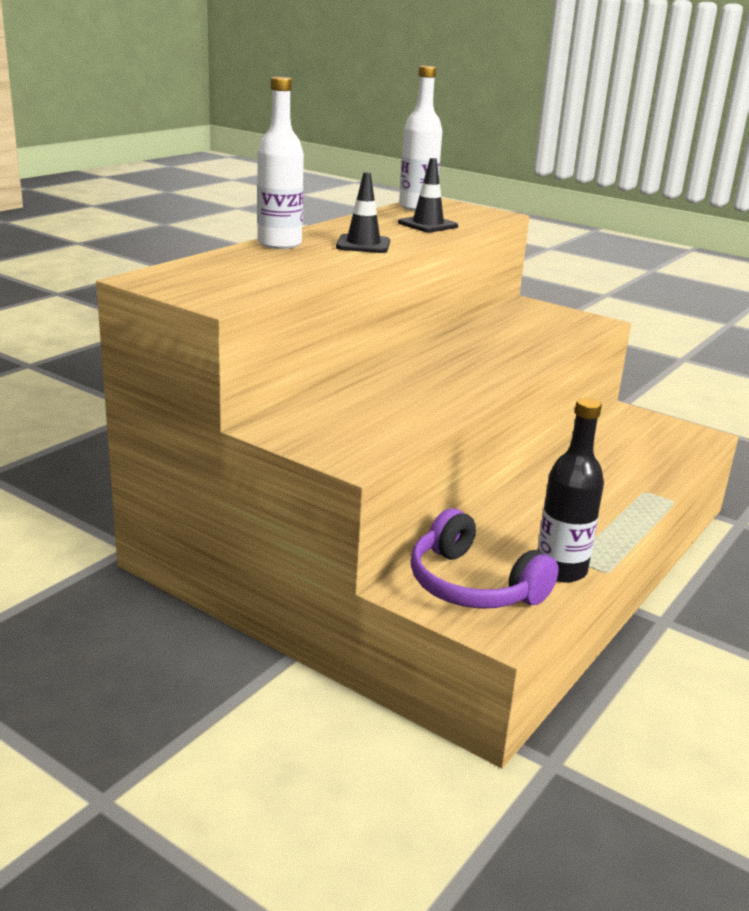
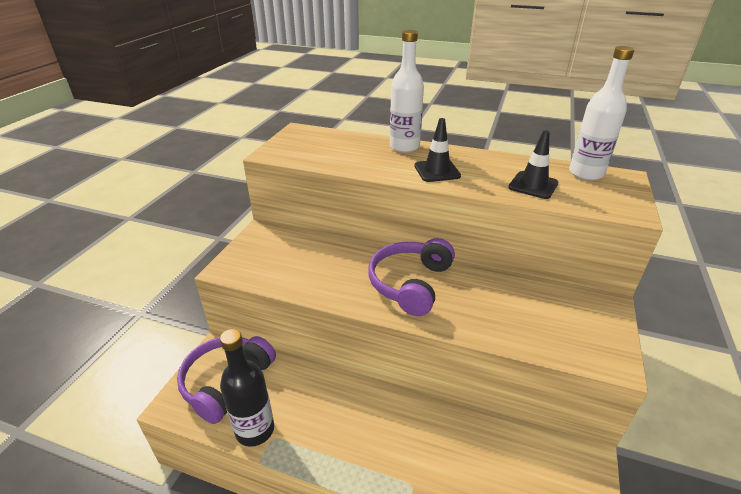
camera: 75 degrees right, 10 degrees up
none -> purple headphones [368,238,455,316]

